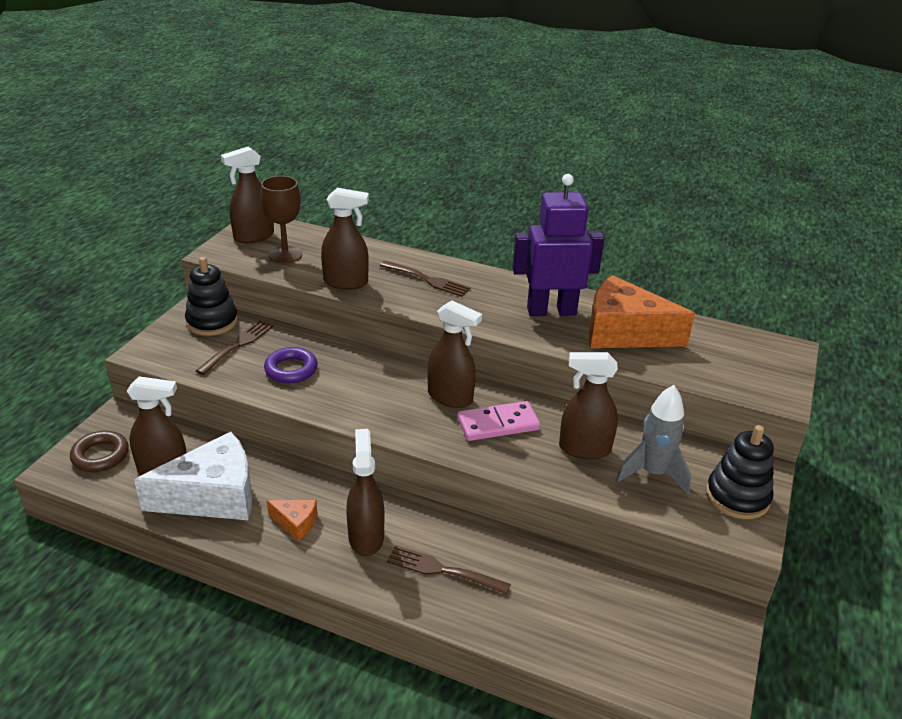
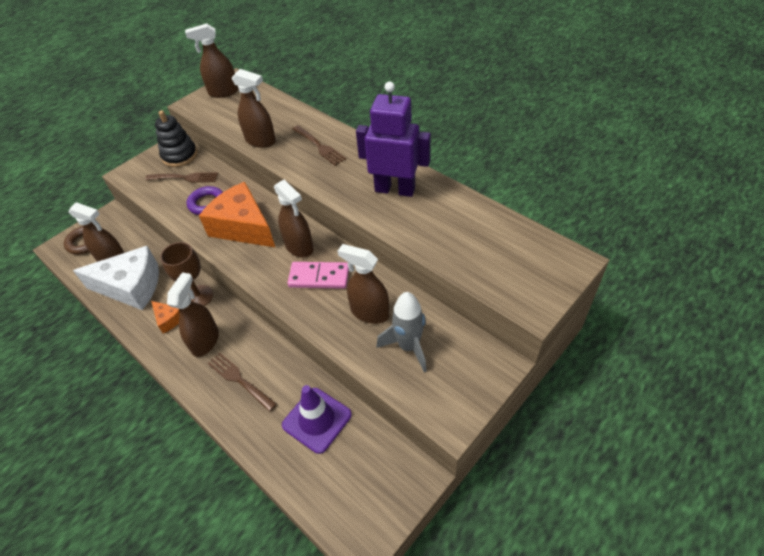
camera: 25 degrees right, 15 degrees up
brown fork [196,320,274,375] -> brown fork turned 45 degrees clockwise [145,172,218,182]
brown goblet [260,176,302,263] -> brown goblet moved to [160,242,213,306]
orange cheese [588,275,695,348] -> orange cheese moved to [199,182,275,247]
black stacking toy [706,425,774,519] -> none
none -> purple traffic cone [282,385,352,454]

